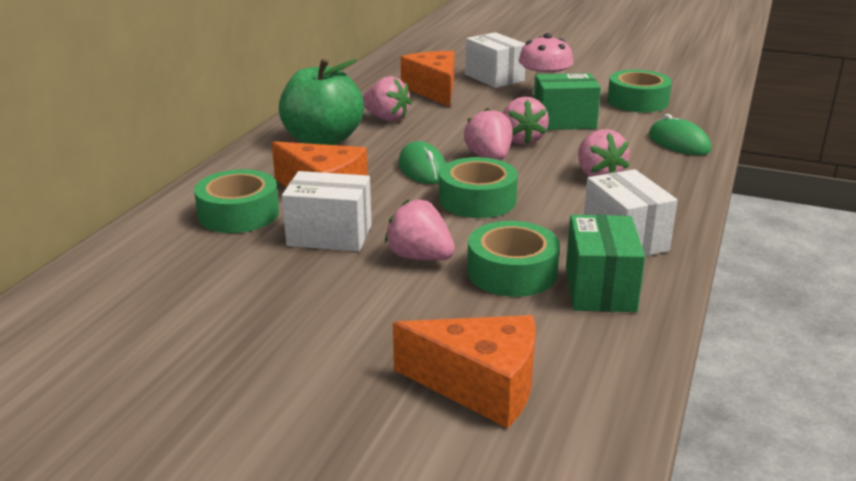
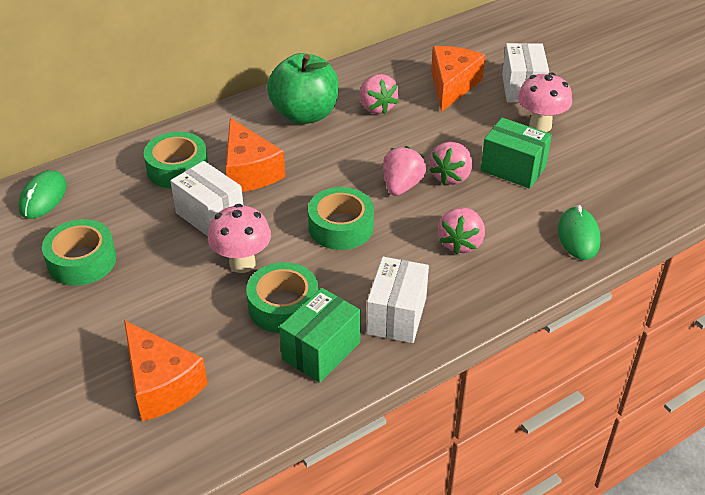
camera: 35 degrees right, 15 degrees up
pink strawberry [385,199,455,261] -> pink mushroom [208,204,271,273]
green mouse [398,141,446,184] -> green mouse moved to [18,170,67,219]
green tape [607,70,672,112] -> green tape moved to [42,219,116,286]

